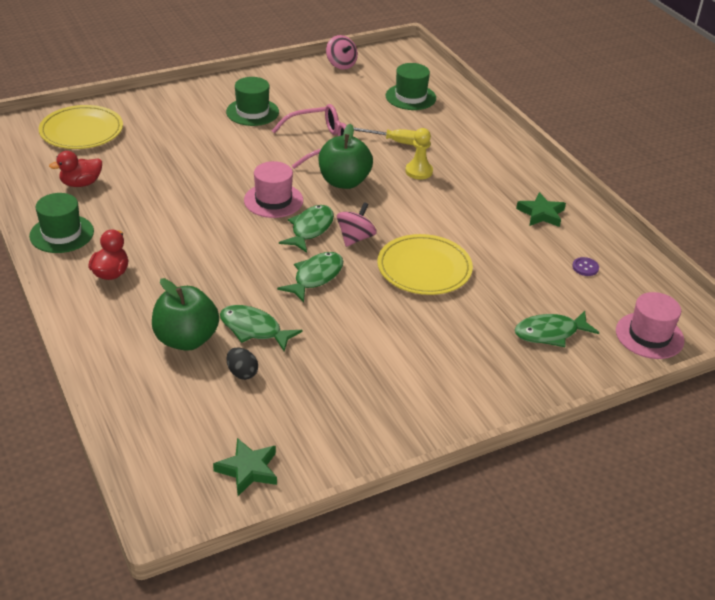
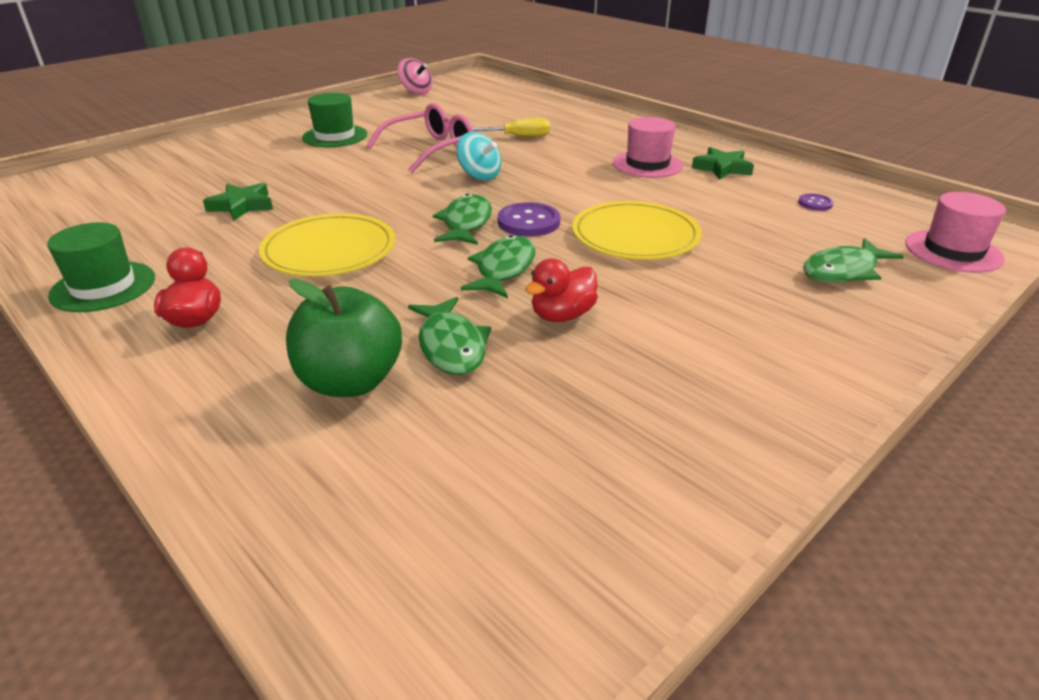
camera: 15 degrees left, 5 degrees down
yellow plate [39,105,123,149] -> yellow plate moved to [259,213,395,276]
red duck [49,151,102,187] -> red duck moved to [525,259,598,322]
green star [213,438,277,496] -> green star moved to [203,183,273,221]
green fish [220,305,303,352] -> green fish turned 120 degrees counterclockwise [408,297,491,375]
black egg [226,347,258,380] -> none
pink hat [244,161,303,218] -> pink hat moved to [613,117,683,178]
green apple [319,124,373,189] -> turquoise spinning top [457,132,501,181]
pink spinning top [337,202,377,247] -> purple button [498,202,560,237]
green hat [386,63,436,110] -> none
yellow pawn [405,128,433,180] -> none

